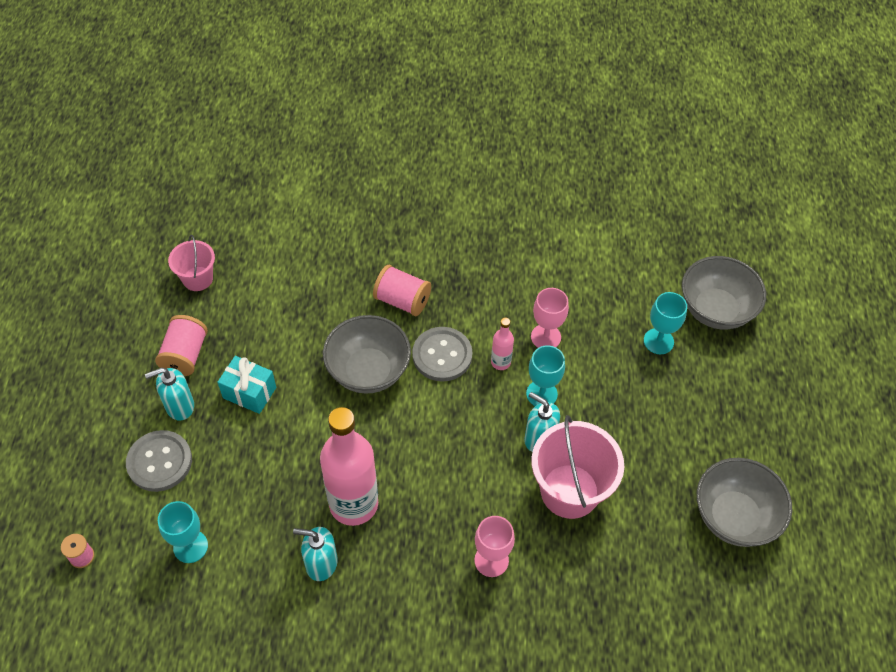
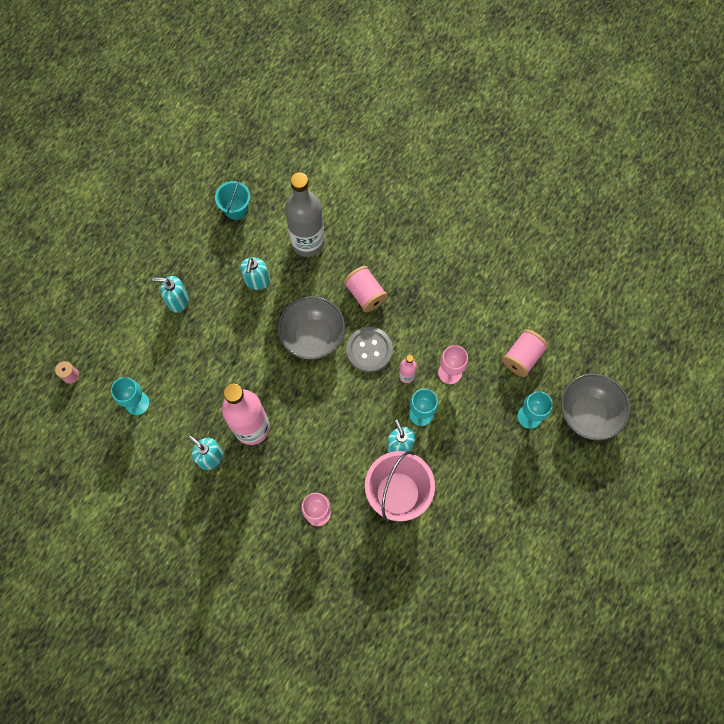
camera: 30 degrees right, 15 degrees up
grey button [126,430,192,492] -> none
pink spool [155,315,208,376] -> pink spool moved to [502,329,548,377]
pink bucket [168,235,215,291] -> turquoise bucket [215,180,250,220]
turquoise gift [217,356,276,414] -> none
grey bowl [697,458,792,547] -> none
none -> turquoise soap dispenser [240,257,270,290]
none -> grey bottle [285,172,325,257]

